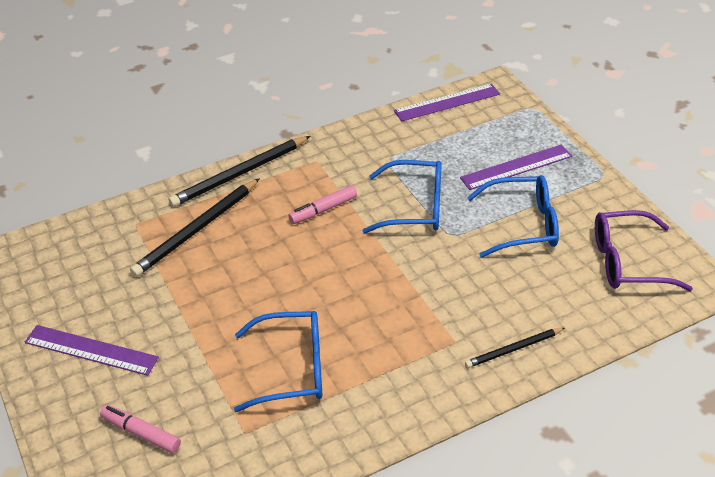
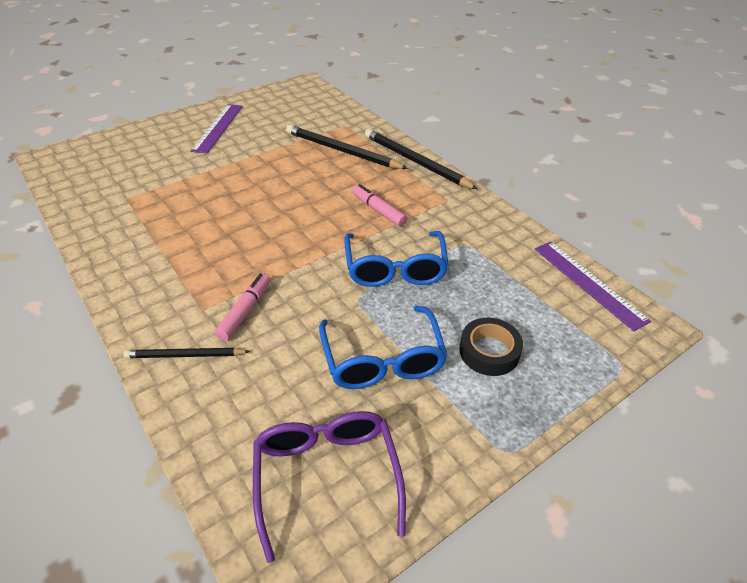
camera: 80 degrees right, 0 degrees up
pink marker [100,405,181,453] -> pink marker moved to [215,273,270,341]
blue glasses [234,311,322,412] -> none
purple ruler [460,144,572,190] -> black tape [460,318,523,376]
black pencil [465,328,565,368] -> black pencil turned 60 degrees counterclockwise [123,348,250,358]

